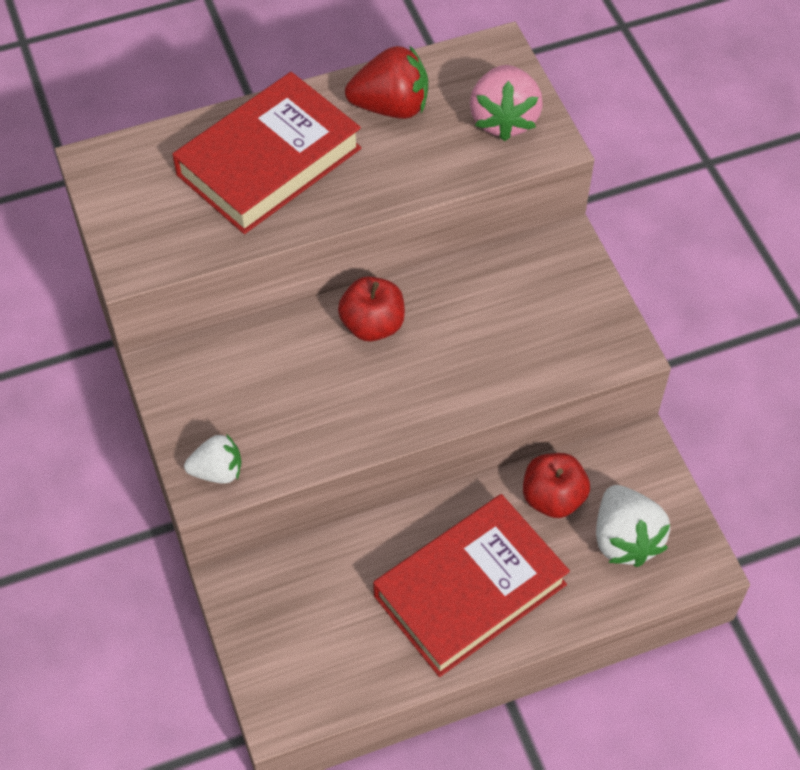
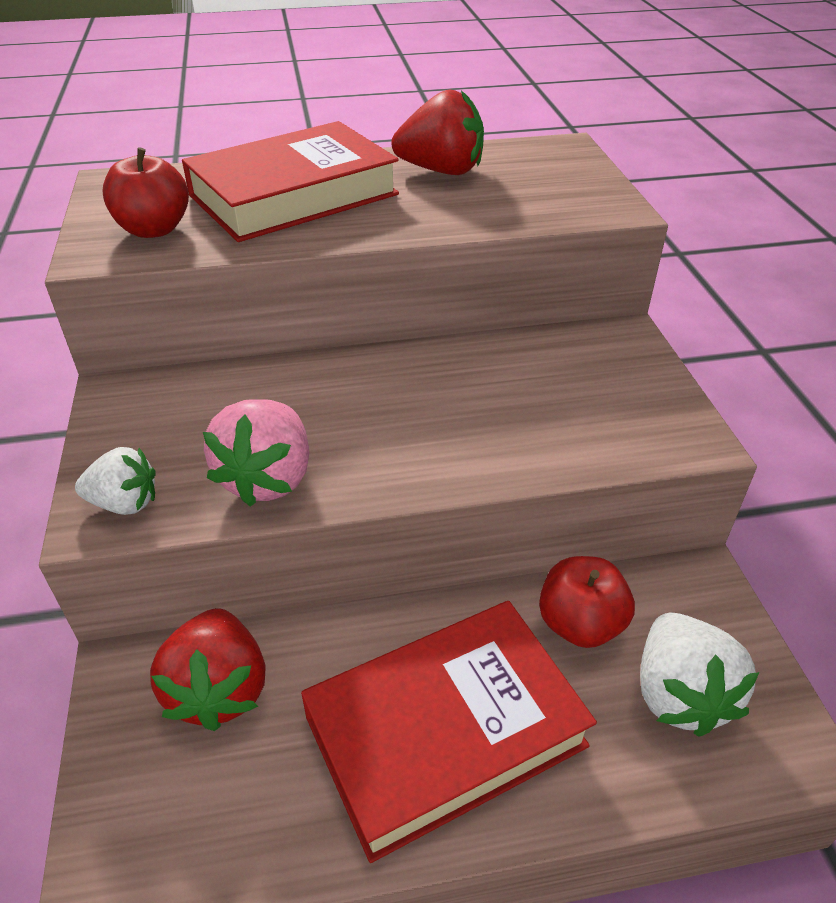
camera: 10 degrees right, 15 degrees down
red apple [338,276,405,341] -> red apple moved to [102,147,189,238]
pink strawberry [470,65,543,141] -> pink strawberry moved to [203,399,310,507]
none -> red strawberry [150,608,266,731]

